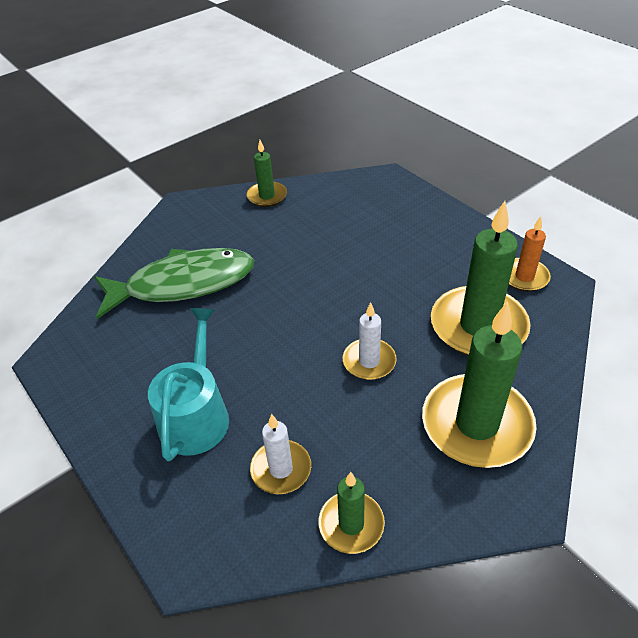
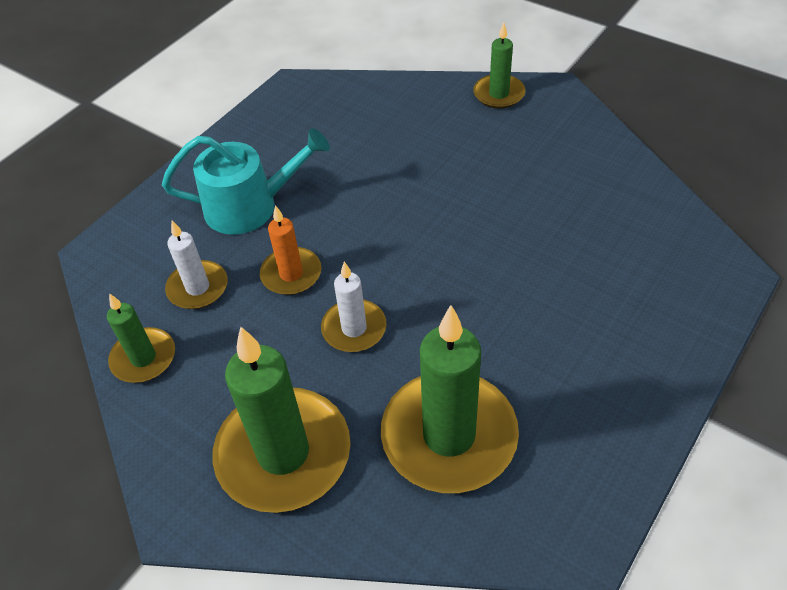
camera: 75 degrees right, 5 degrees up
green fish [94,248,254,319] -> none
green candle [246,140,287,207] -> green candle moved to [473,23,525,109]
orange candle [509,216,551,292] -> orange candle moved to [260,205,321,295]

